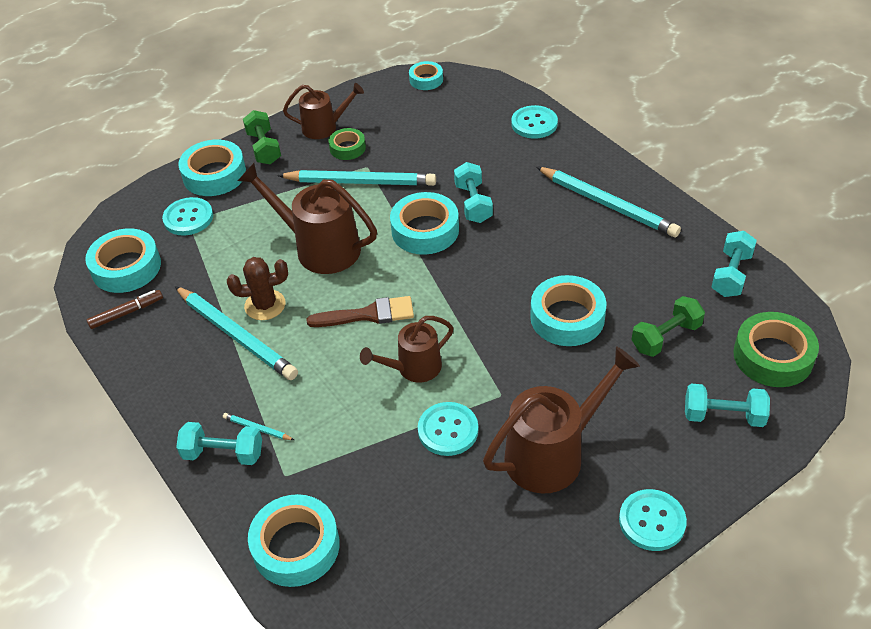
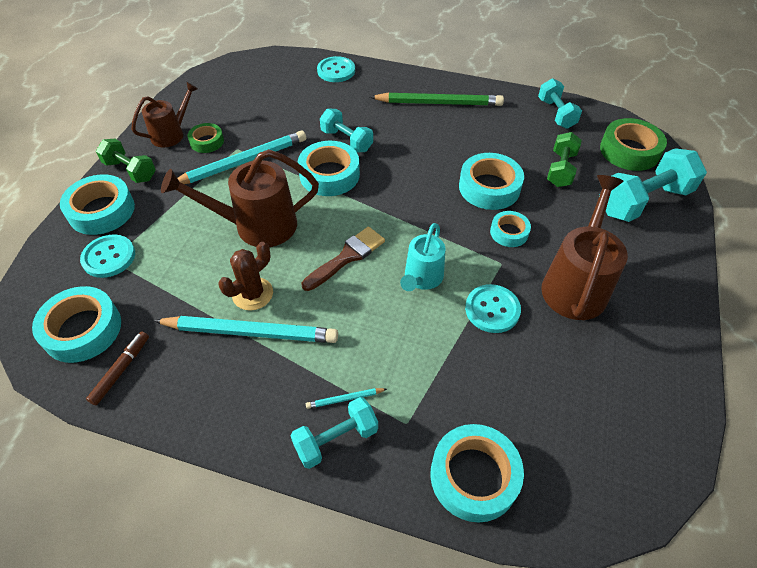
camera: 40 degrees left, 5 degrees up
brown watering can [360,316,454,382] -> turquoise watering can [400,223,445,291]
turquoise tape [409,61,443,90] -> turquoise tape moved to [490,211,531,247]
turquoise pencil [536,167,681,237] -> green pencil [370,92,504,106]
turquoise button [619,489,687,551] -> none
turquoise dumbbell [685,384,770,427] -> turquoise dumbbell [599,148,707,222], size x1.63

